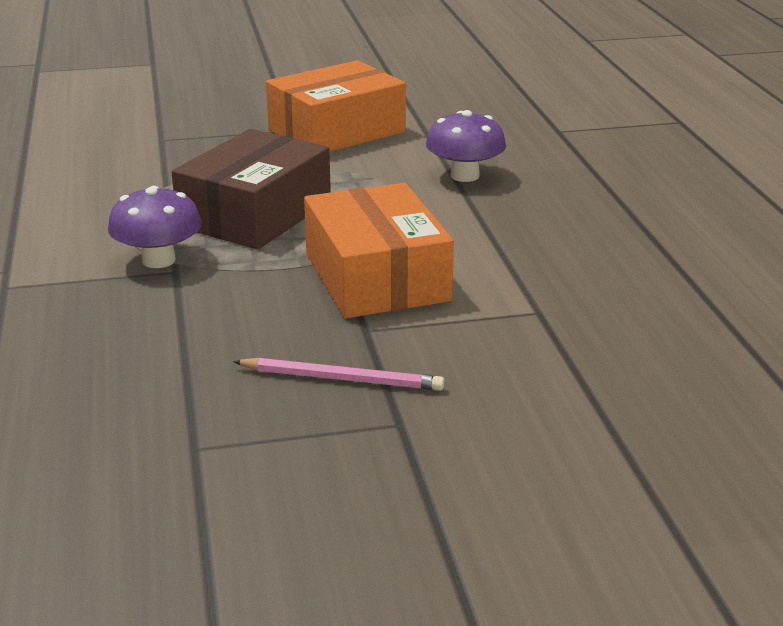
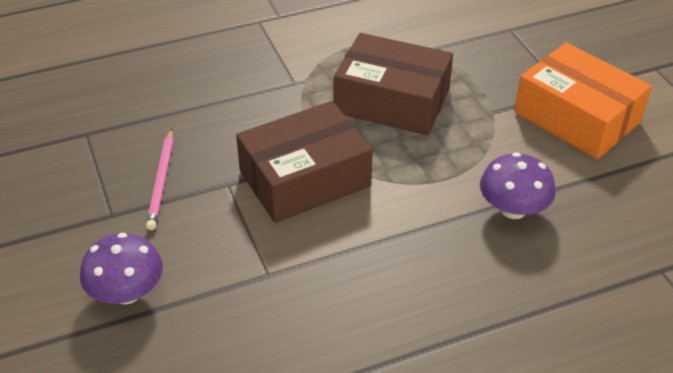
camera: 80 degrees right, 15 degrees up
purple mushroom [108,186,202,268] -> purple mushroom moved to [80,233,163,304]
orange box [304,183,454,318] -> brown box [236,101,373,223]

